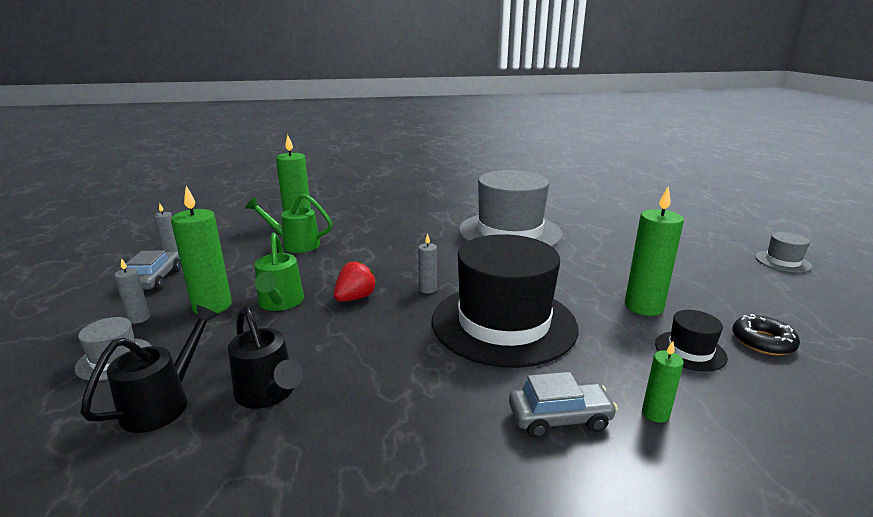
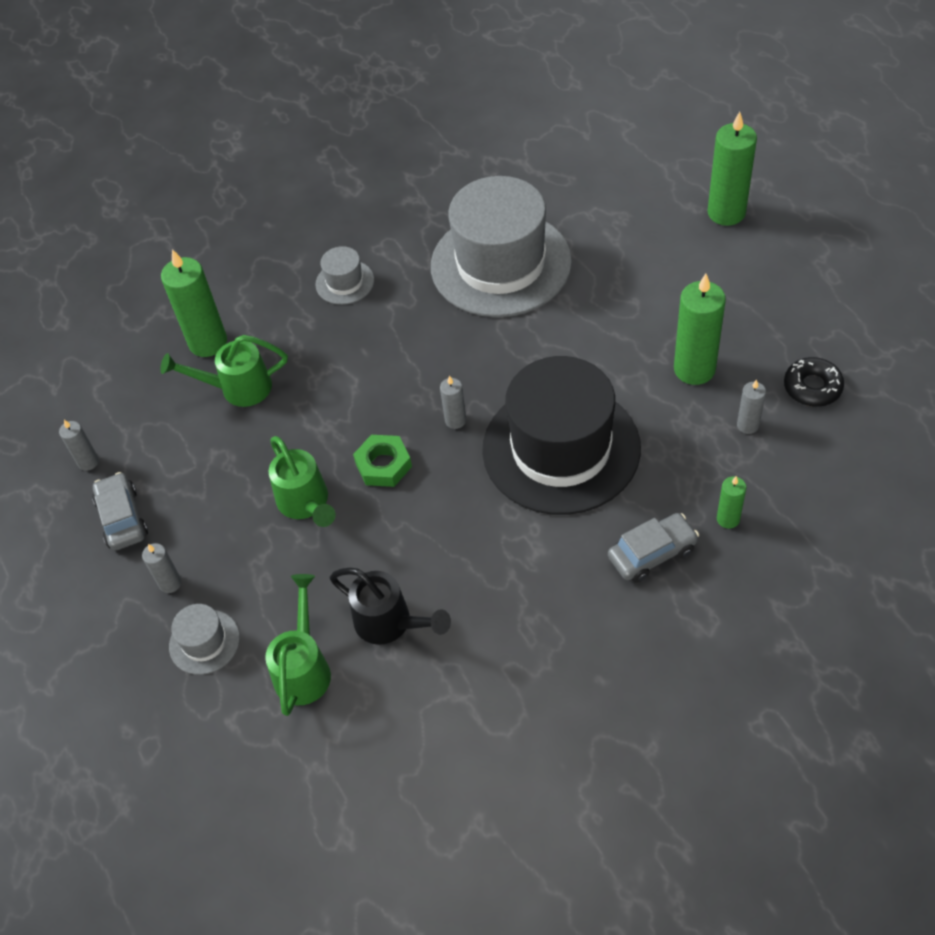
camera: 15 degrees left, 30 degrees up
black watering can [80,305,219,433] -> green watering can [265,574,331,716]
green candle [171,186,232,314] -> green candle moved to [707,112,757,226]
red strawberry [334,261,377,302] -> green nut [353,435,412,487]
black hat [655,310,728,371] -> grey candle [737,379,766,434]
grey hat [755,232,812,273] -> grey hat moved to [316,246,374,305]

